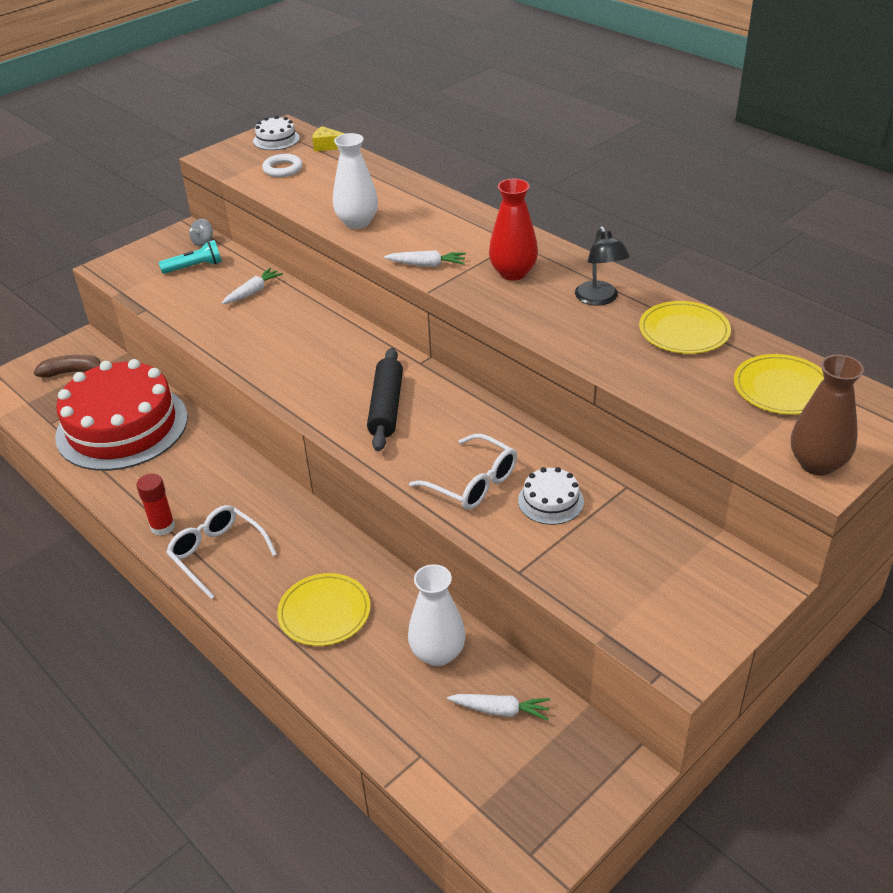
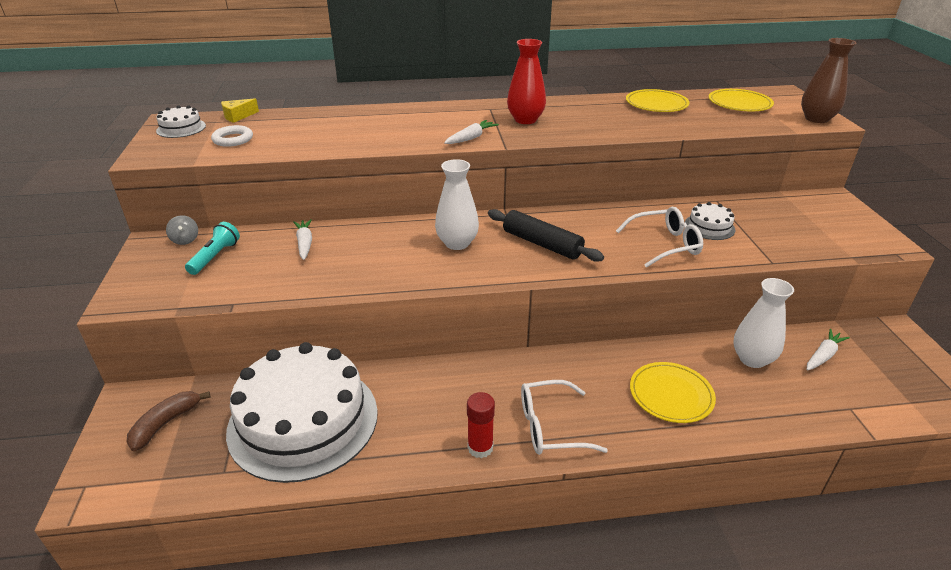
camera: 55 degrees left, 5 degrees down
red cake [55,359,188,471] -> white cake [226,342,378,483]
white vase [333,133,378,229] -> white vase moved to [435,159,479,250]
black lamp [575,226,630,306] -> none

